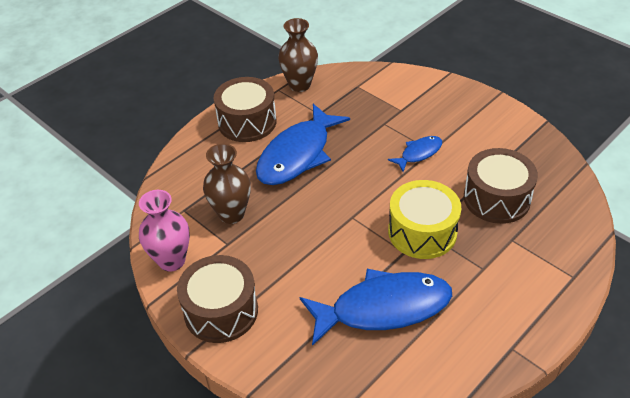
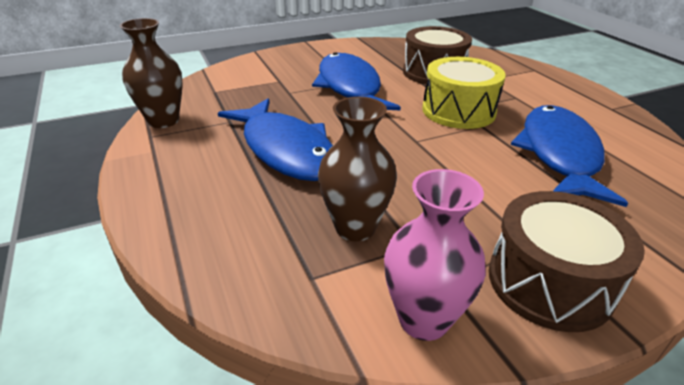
camera: 70 degrees left, 10 degrees down
brown drum [214,77,276,142] -> none
blue fish [388,136,442,172] -> blue fish [312,52,401,110], size x2.05

